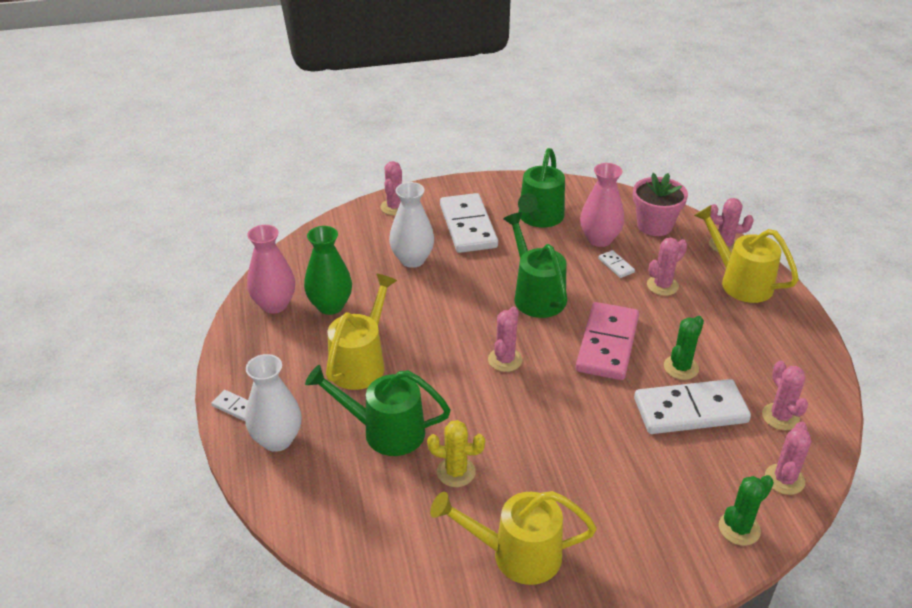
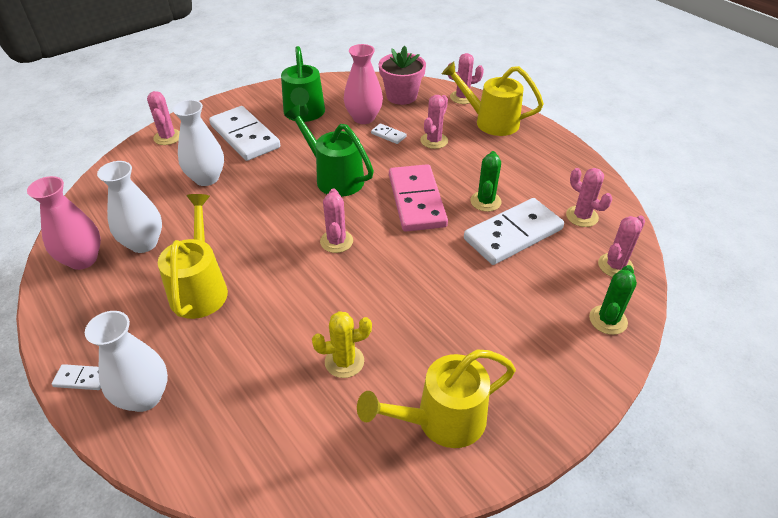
camera: 25 degrees left, 5 degrees up
green vase [304,226,352,315] -> white vase [97,161,162,253]
green watering can [305,365,450,456] -> none
pink cactus [765,422,812,495] -> pink cactus turned 45 degrees clockwise [598,215,645,277]

